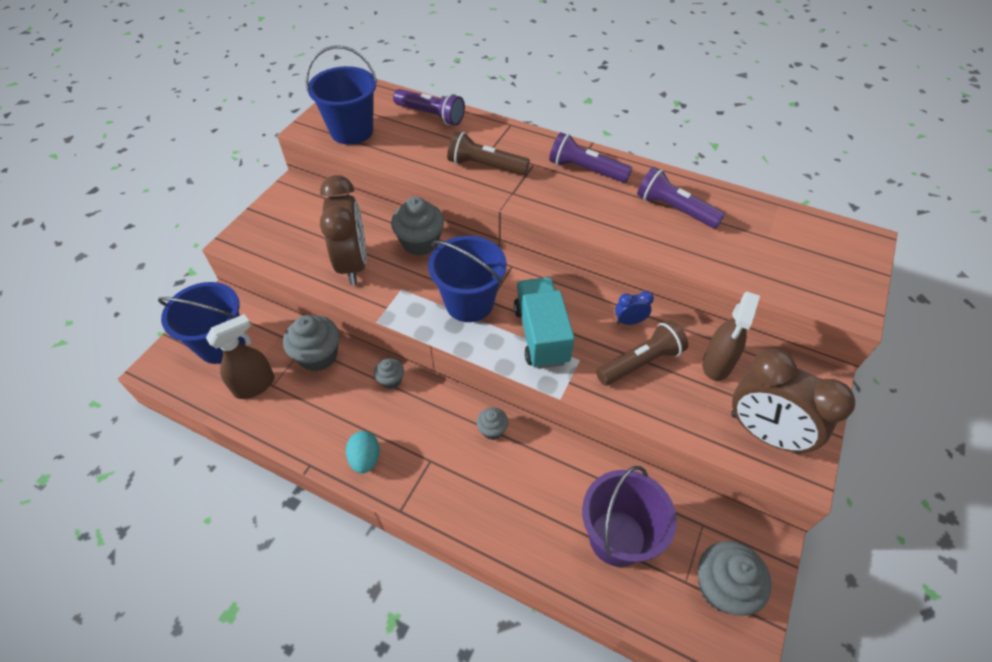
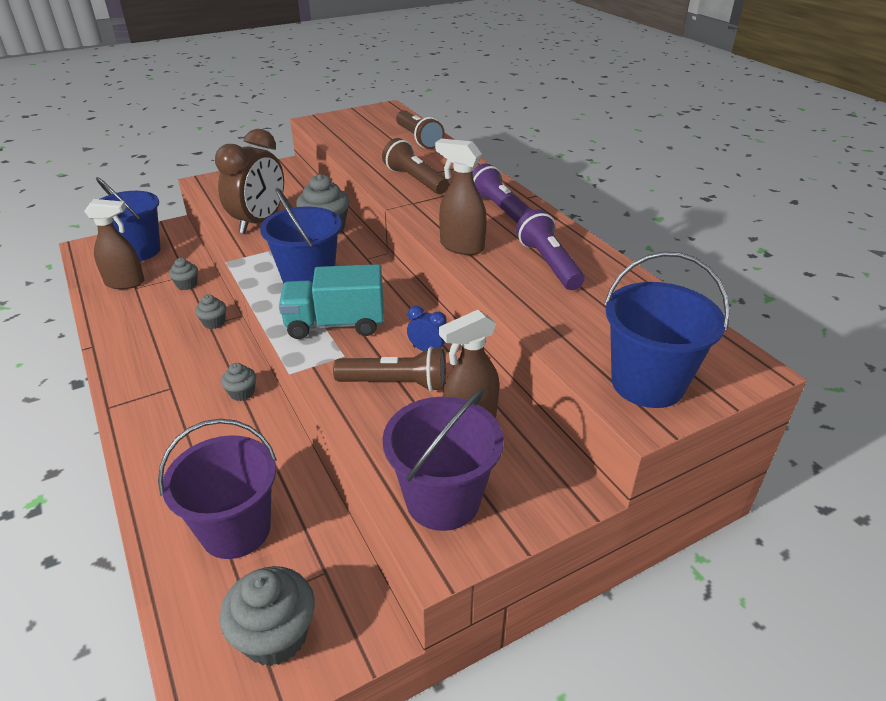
camera: 35 degrees right, 15 degrees down
grey cupcake [283,315,339,372] -> grey cupcake [169,258,198,290], size x0.54
blue bucket [305,45,377,145] -> blue bucket moved to [604,252,730,408]
turquoise egg [346,431,380,473] -> none
purple flashlight [393,89,465,126] -> brown flashlight [396,110,445,149]
turquoise truck [514,277,575,369] -> turquoise truck turned 120 degrees counterclockwise [279,264,384,339]
brown clock [731,349,855,454] -> purple bucket [382,389,504,531]
none -> brown spray bottle [435,139,487,255]

